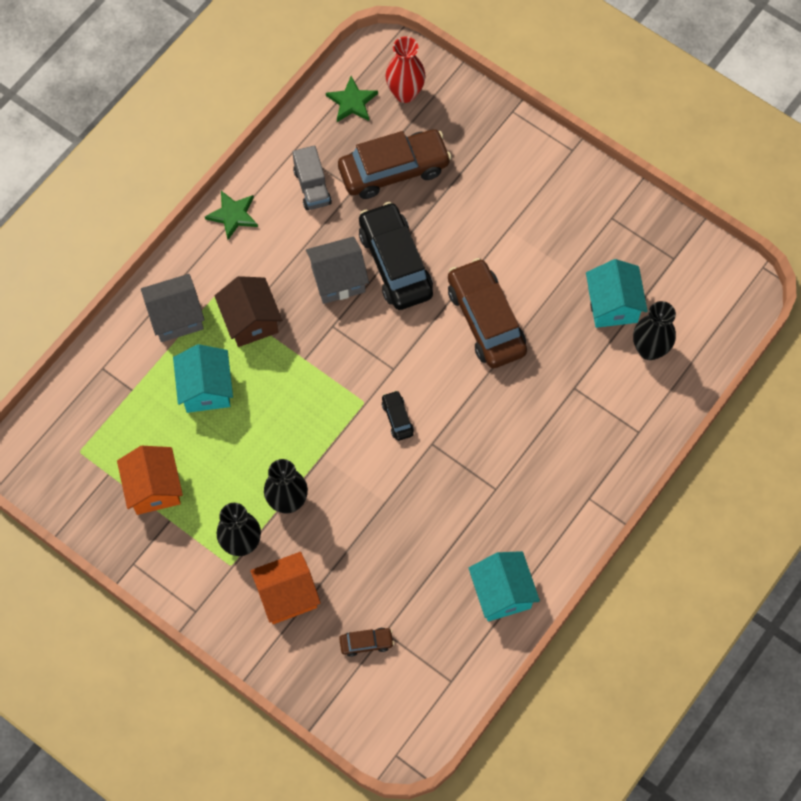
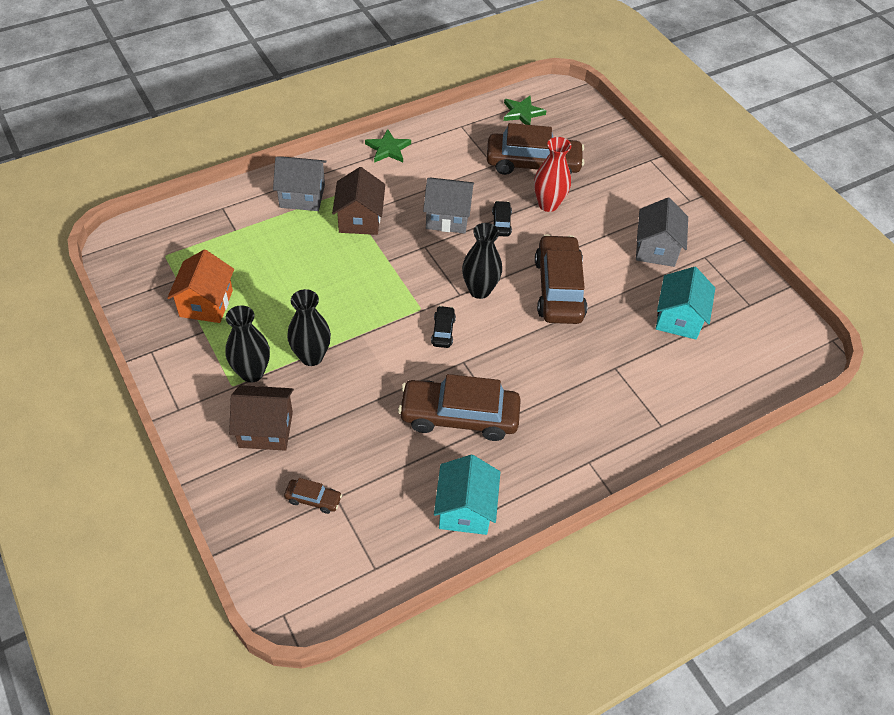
camera: 20 degrees right, 15 degrees down
turquoise house [173,344,233,413] -> none
orange house [250,552,321,624] -> brown house [229,385,294,451]
grey truck [293,145,332,210] -> none
black car [359,202,433,310] -> black car [492,201,512,237], size x0.44
red vase [385,36,425,103] -> red vase moved to [534,137,571,212]
black vase [633,301,676,360] -> black vase moved to [462,223,502,299]
none -> brown car [398,374,521,441]
none -> grey house [636,197,688,267]

